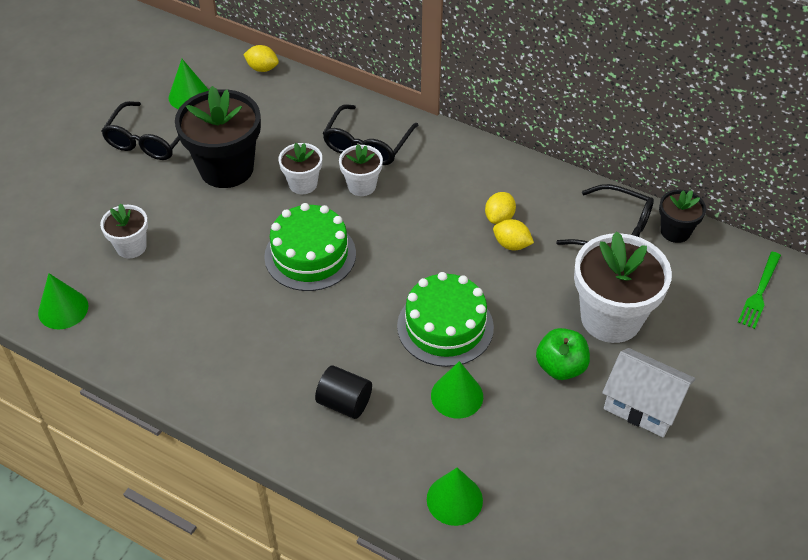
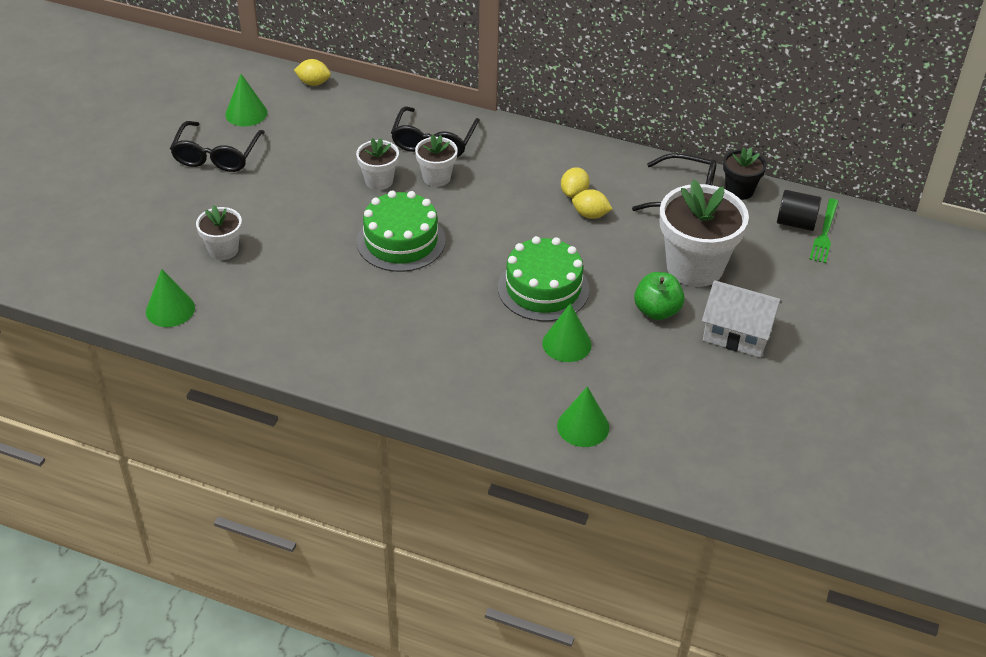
camera: 10 degrees left, 5 degrees down
black flower pot [175,86,261,188] -> none
black cylinder [315,366,372,419] -> black cylinder moved to [777,190,822,231]

